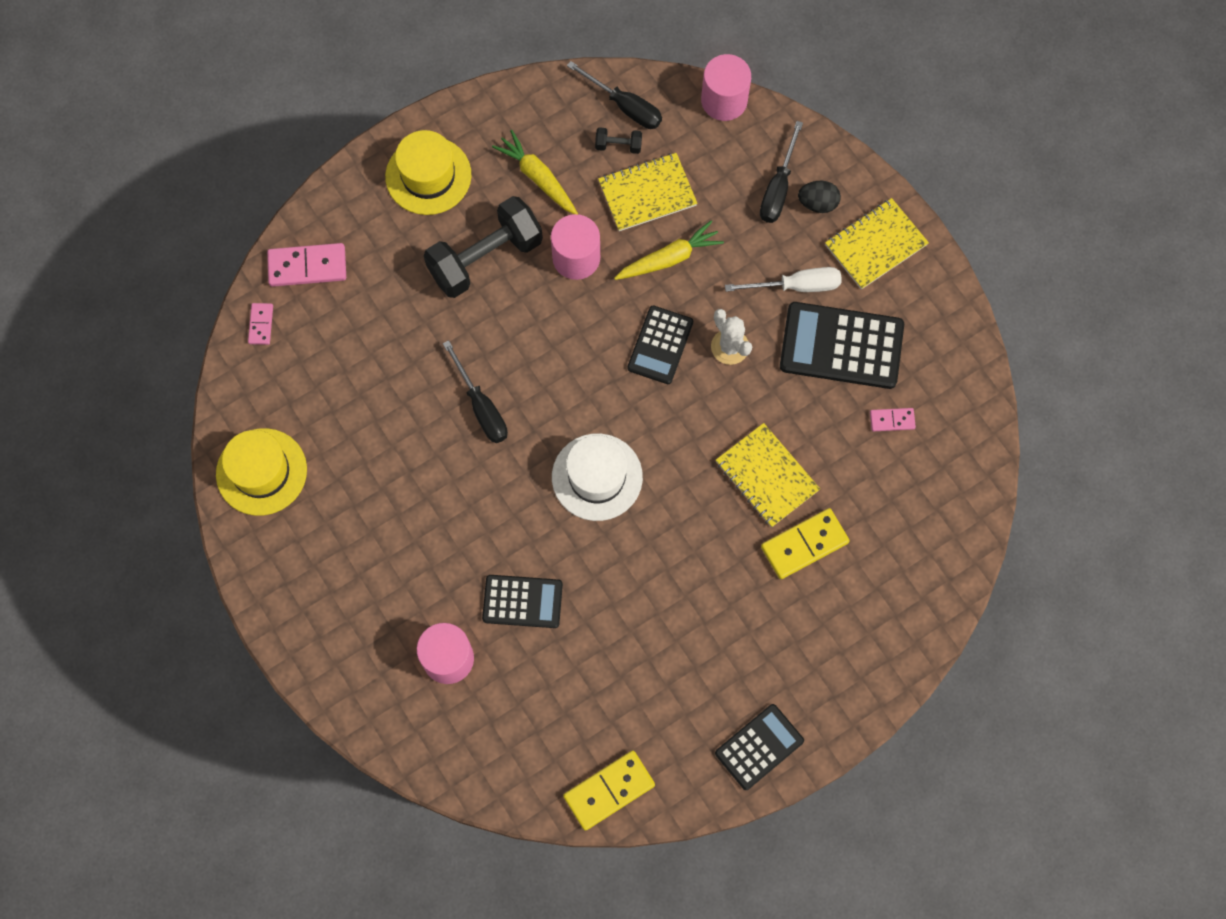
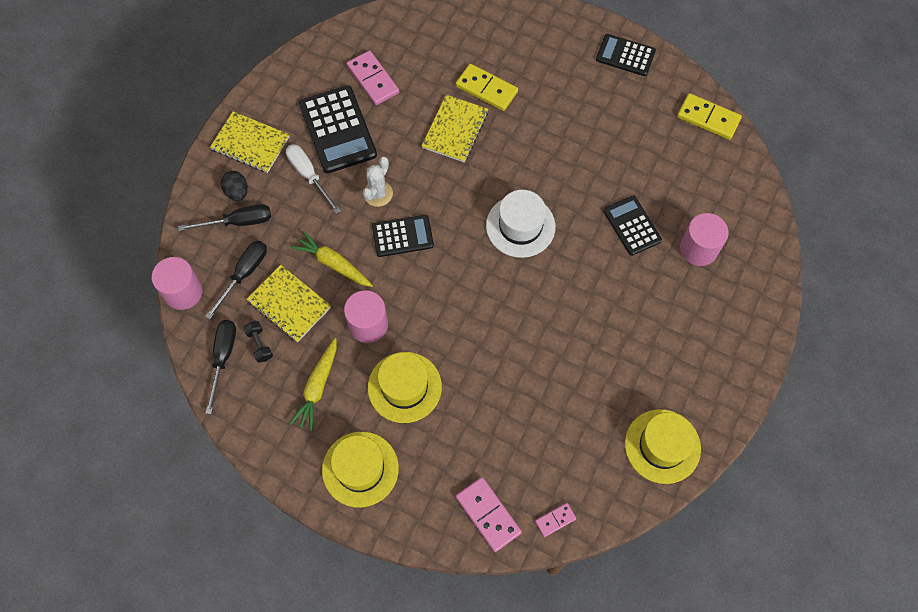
camera: 120 degrees left, 5 degrees down
black dumbbell [424,196,543,298] -> yellow hat [368,352,442,423]
black screwdriver [443,340,508,443] -> black screwdriver moved to [205,241,267,320]
pink domino [870,408,916,431] -> pink domino [347,50,399,105], size x1.81

